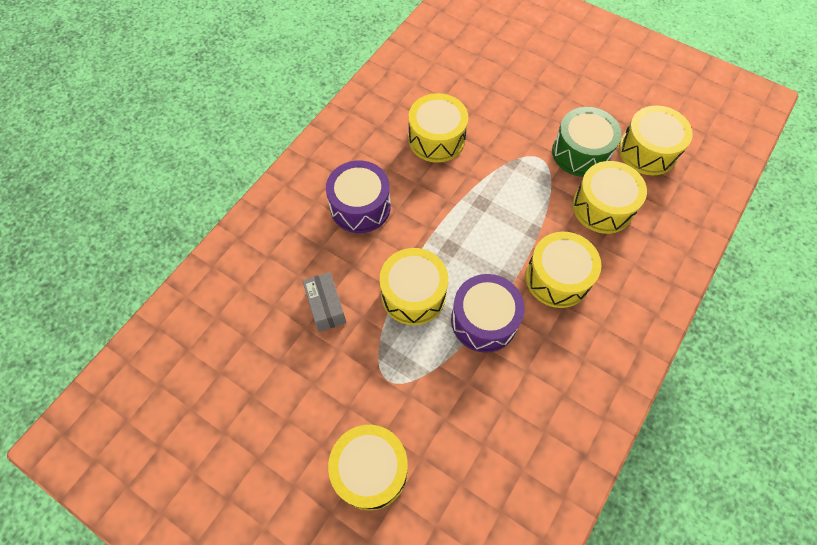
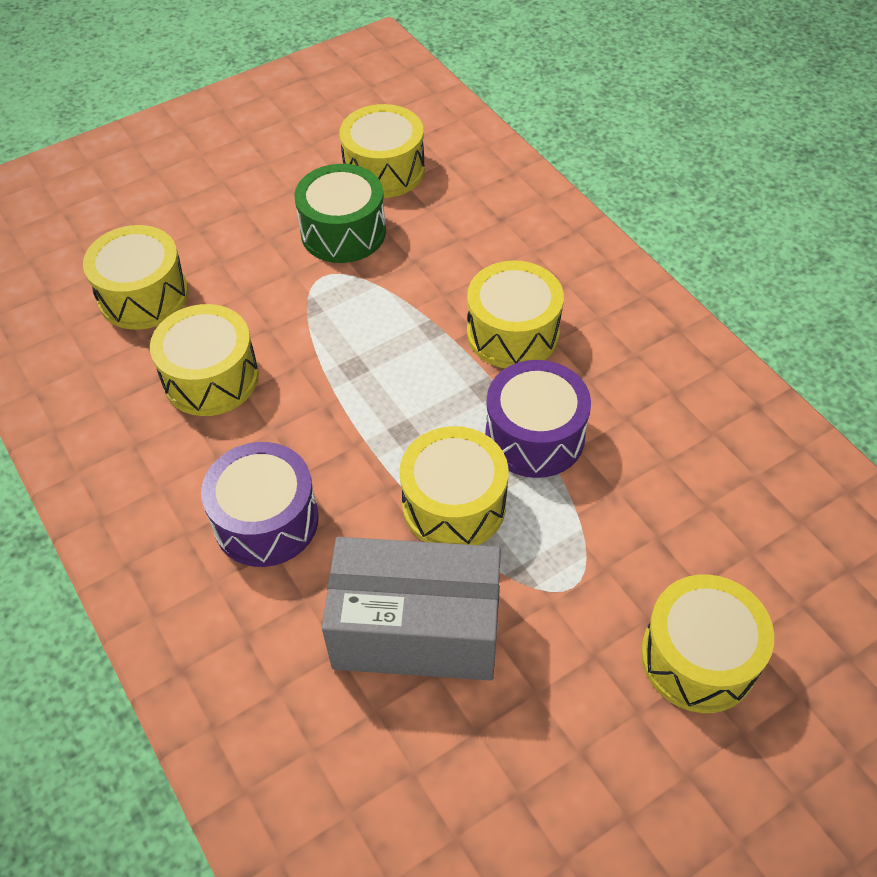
camera: 65 degrees left, 10 degrees down
grey box [303,272,346,332] -> grey box [322,537,501,681], size x2.00
yellow drum [573,161,647,234] -> yellow drum moved to [83,225,189,330]

